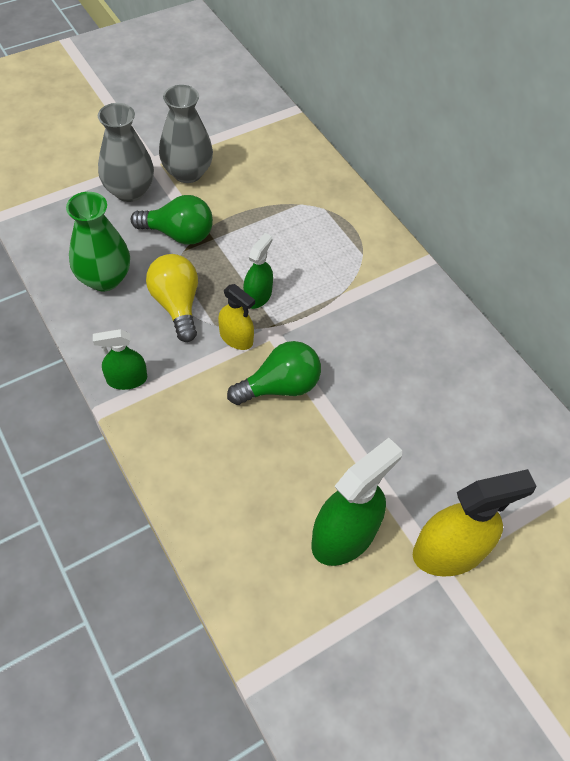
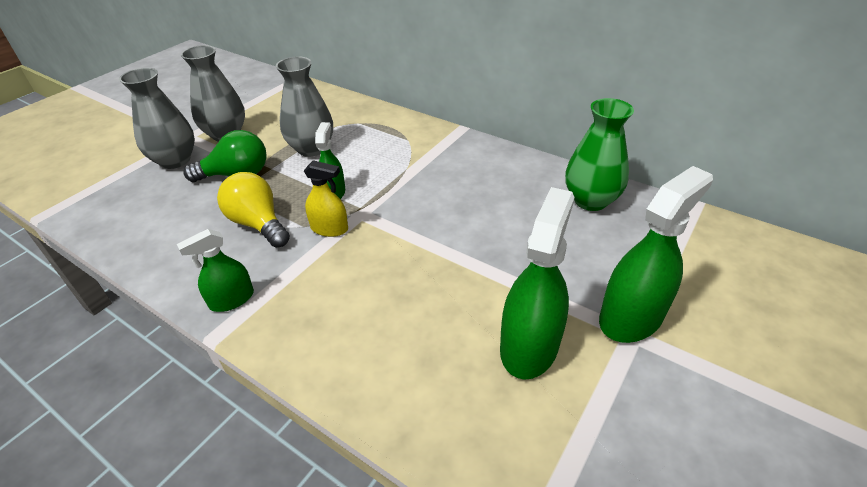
camera: 20 degrees left, 15 degrees down
green vase [66,192,130,291] -> green vase moved to [565,98,634,211]
green light bulb [227,341,321,405] -> none
yellow spray bottle [413,469,537,577] -> green spray bottle [599,166,713,343]
none -> grey vase [276,57,333,157]

